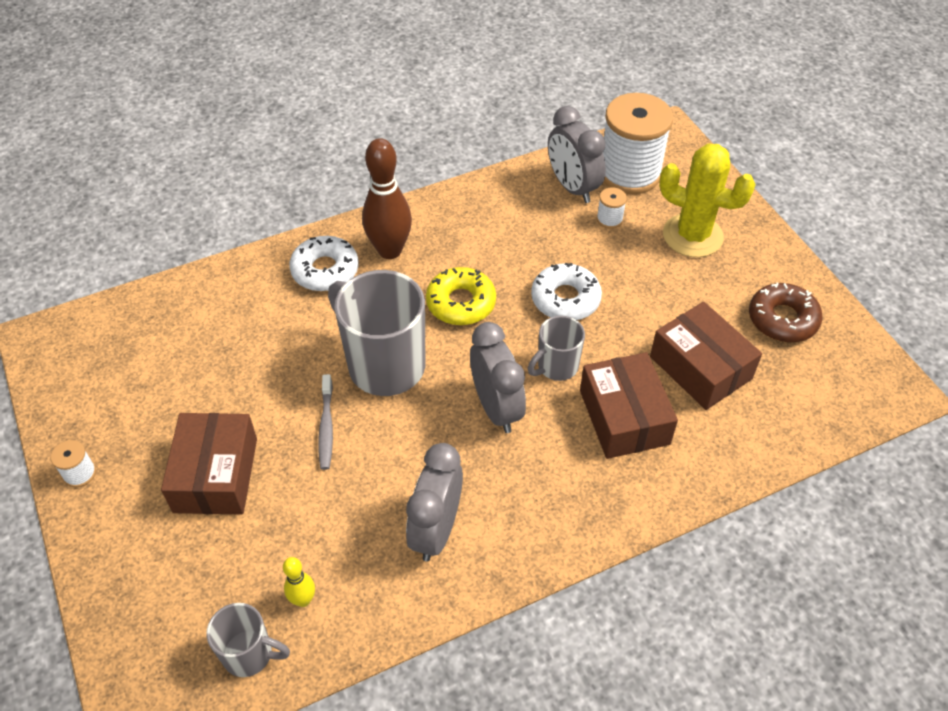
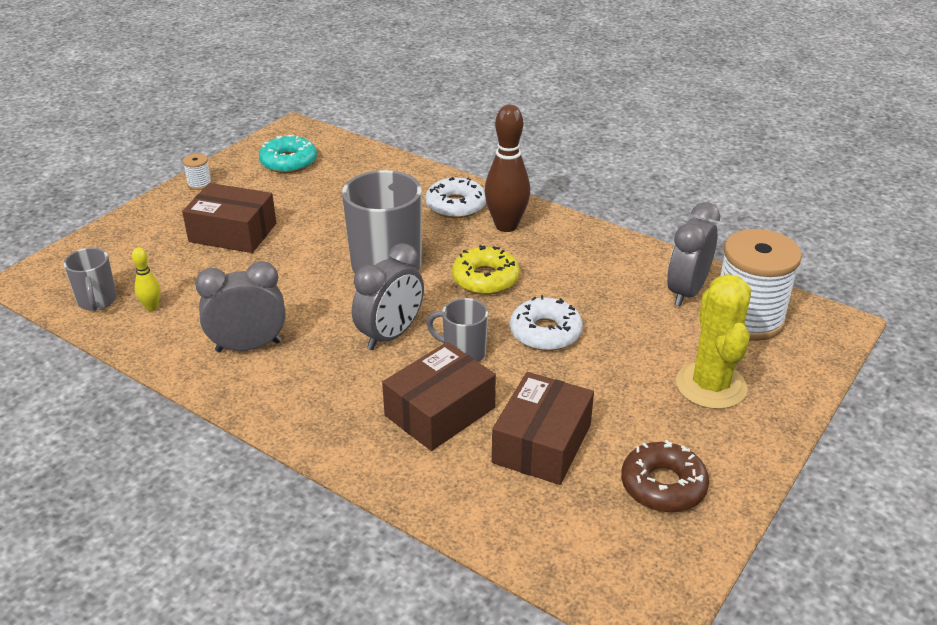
camera: 60 degrees right, 15 degrees down
brown box [161,413,257,514] -> brown box turned 45 degrees clockwise [182,183,276,253]
grey toothbrush [318,374,333,470] -> none
white spool [597,187,627,229] -> none
none -> turquoise donut [259,135,317,173]

